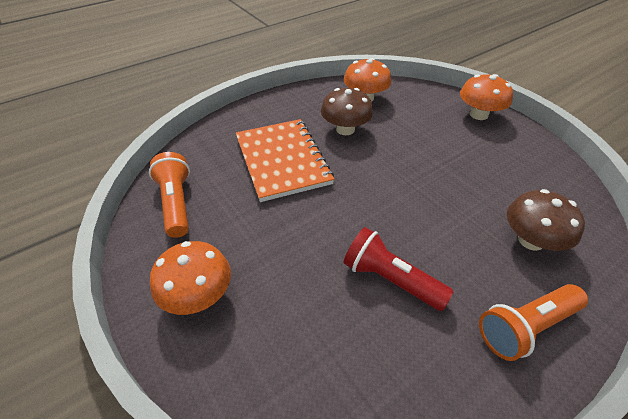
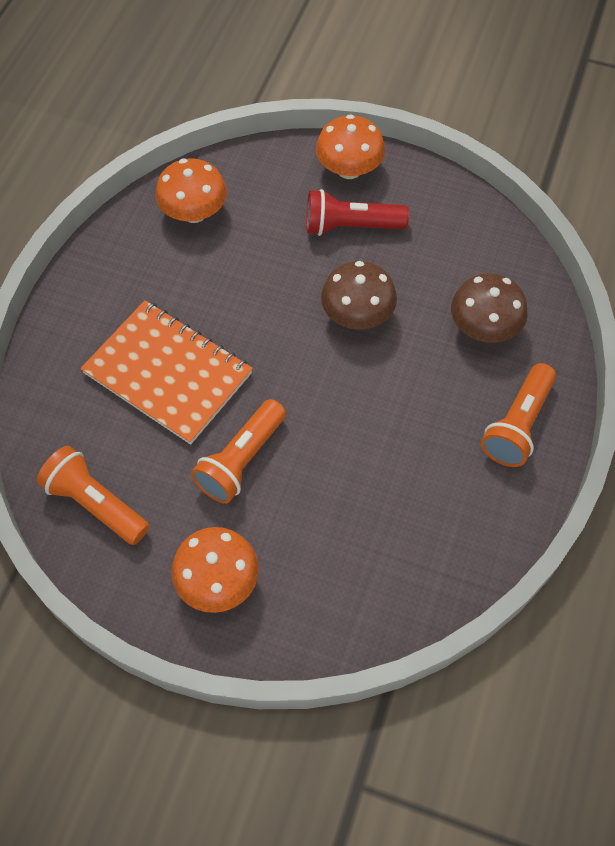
camera: 35 degrees left, 15 degrees up
brown mushroom [321,88,373,135] -> brown mushroom moved to [321,261,397,330]
red flashlight [343,227,454,311] -> red flashlight moved to [306,189,409,236]
none -> orange flashlight [191,399,286,504]

